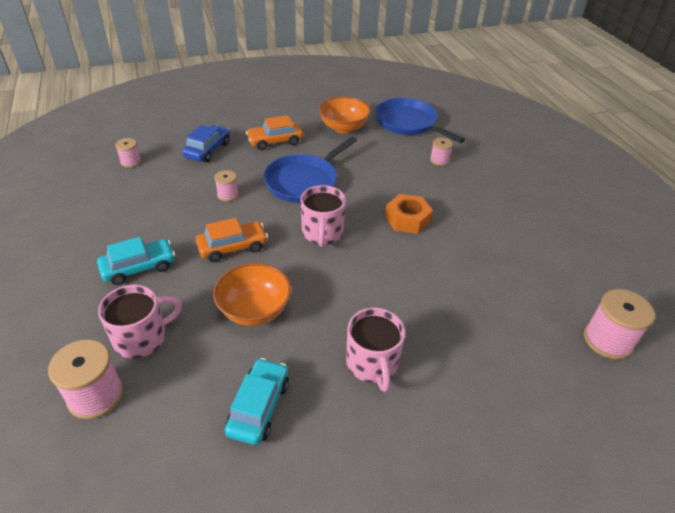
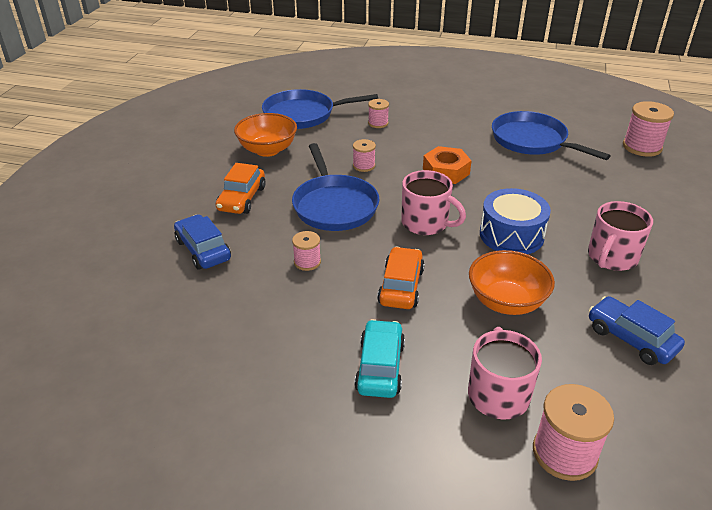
camera: 55 degrees left, 5 degrees down
pink spool [115,138,141,168] -> pink spool moved to [353,139,376,172]
turquoise car [225,358,289,445] -> blue car [589,296,685,365]
pink mug [346,307,405,392] -> pink mug turned 105 degrees clockwise [588,201,653,271]
none -> blue drum [480,188,551,254]
none -> blue pan [492,111,611,160]

